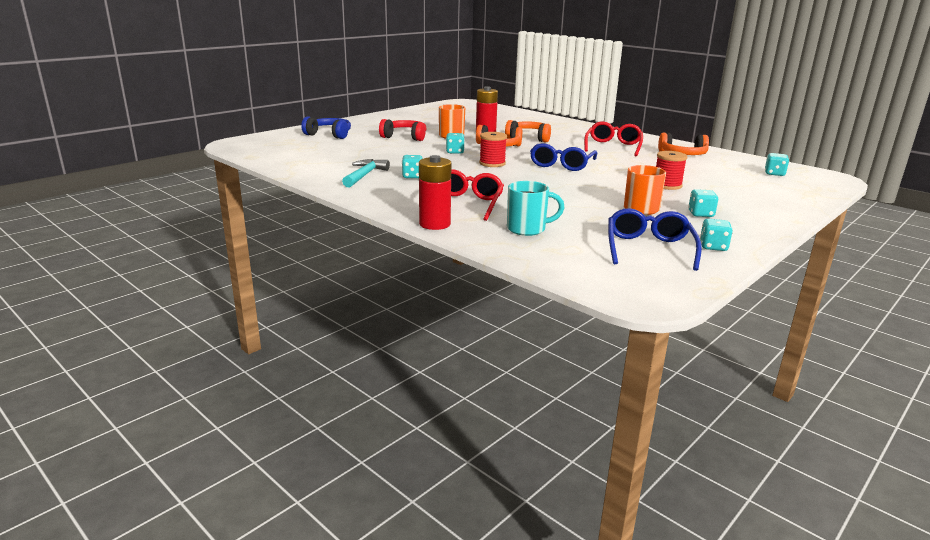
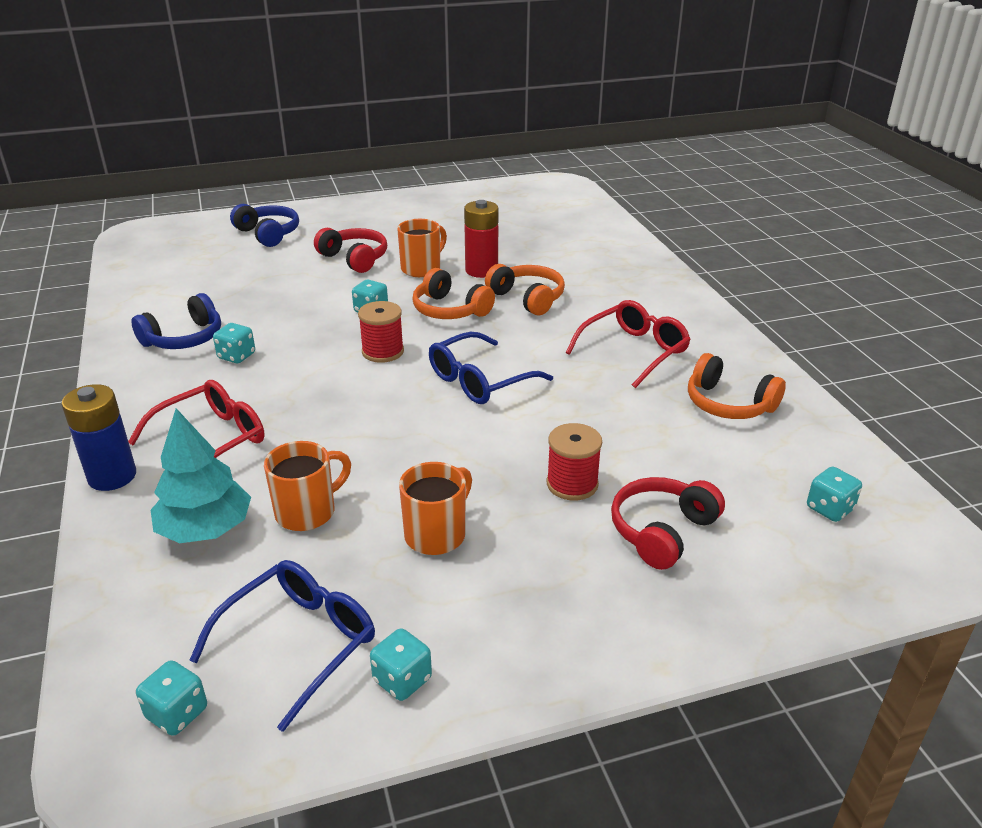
camera: 30 degrees right, 10 degrees up
turquoise hammer [342,159,390,188] -> blue headphones [131,293,221,349]
red battery [419,155,451,230] -> blue battery [62,384,136,491]
turquoise mug [507,181,565,236] -> turquoise tree [151,408,251,543]
turquoise dice [688,189,718,217] -> turquoise dice moved to [136,660,207,736]
none -> orange mug [264,441,351,531]
none -> red headphones [611,477,725,570]

